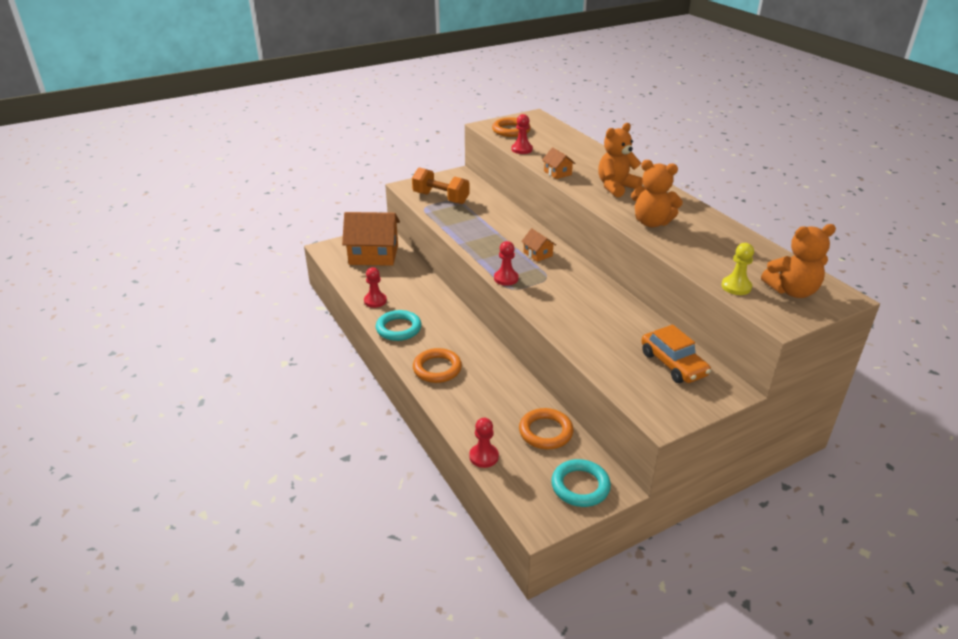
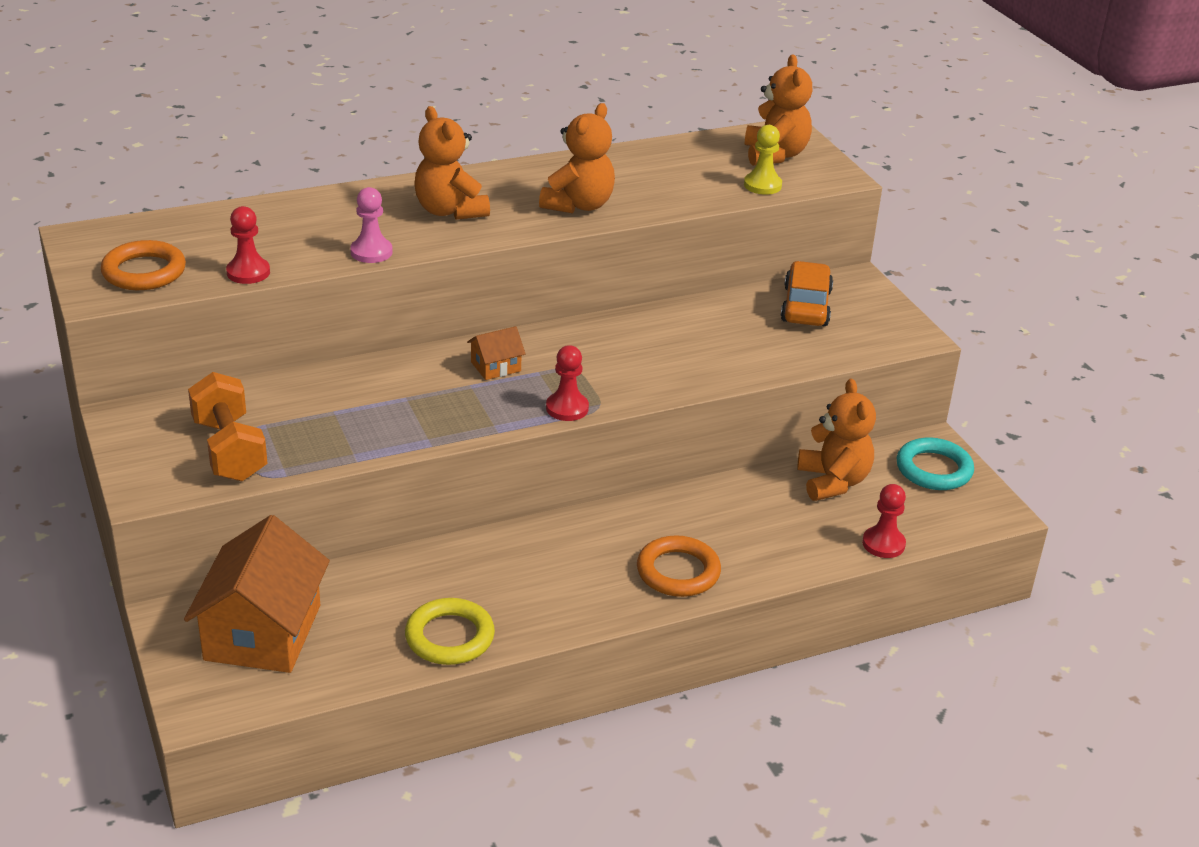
camera: 85 degrees left, 0 degrees up
red pawn [364,267,387,308] -> yellow ring [405,598,495,665]
turquoise ring [376,310,422,341] -> none
orange dumbbell [412,167,470,204] -> orange dumbbell turned 60 degrees counterclockwise [188,372,268,481]
orange ring [519,408,574,449] -> orange teddy bear [797,379,876,501]
orange house [542,147,575,179] -> pink pawn [350,187,393,263]
orange car [641,325,711,383] -> orange car turned 60 degrees counterclockwise [780,261,833,326]

